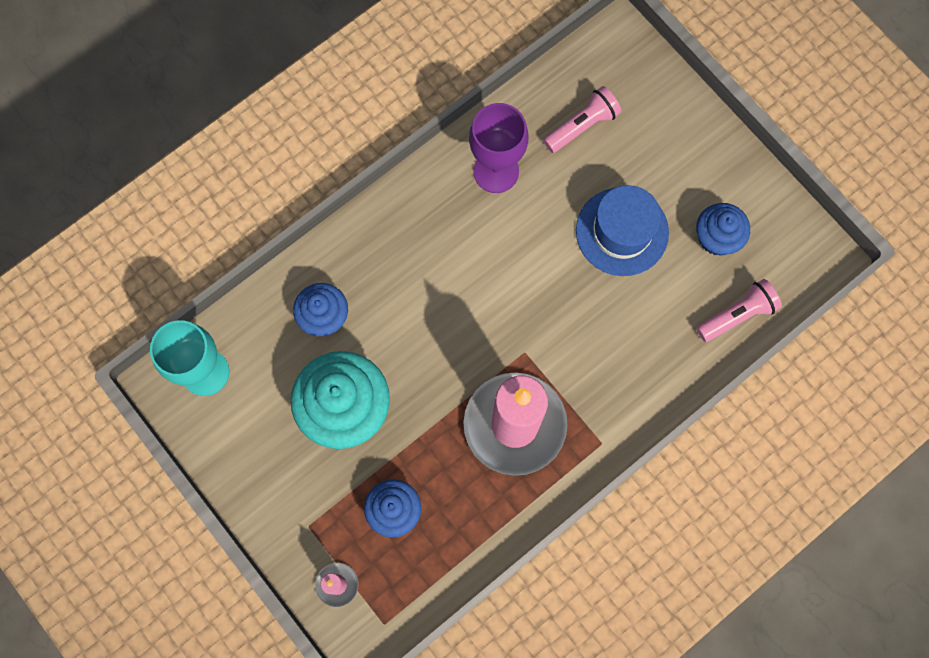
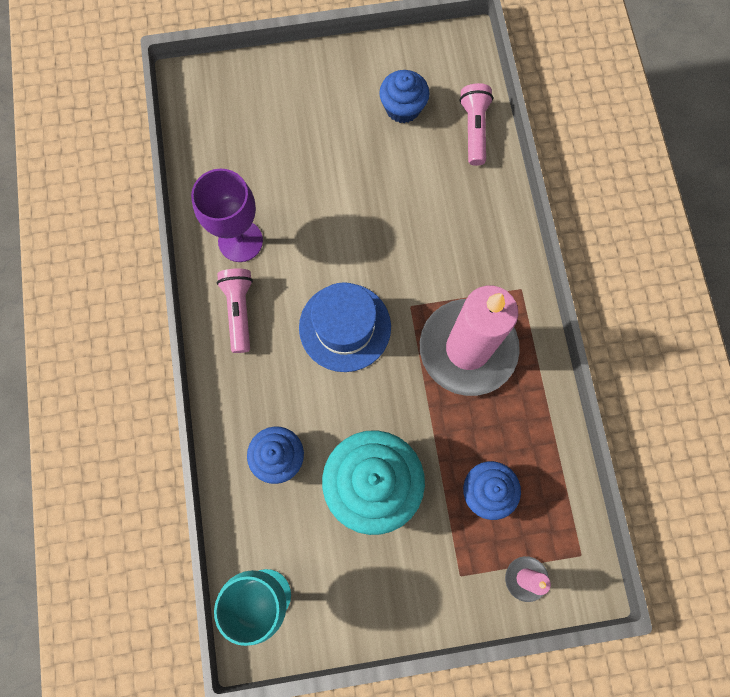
camera: 60 degrees left, 0 degrees up
pink flashlight [543,86,621,153] -> pink flashlight moved to [217,268,253,353]
blue hat [576,185,669,276] -> blue hat moved to [299,282,391,372]

